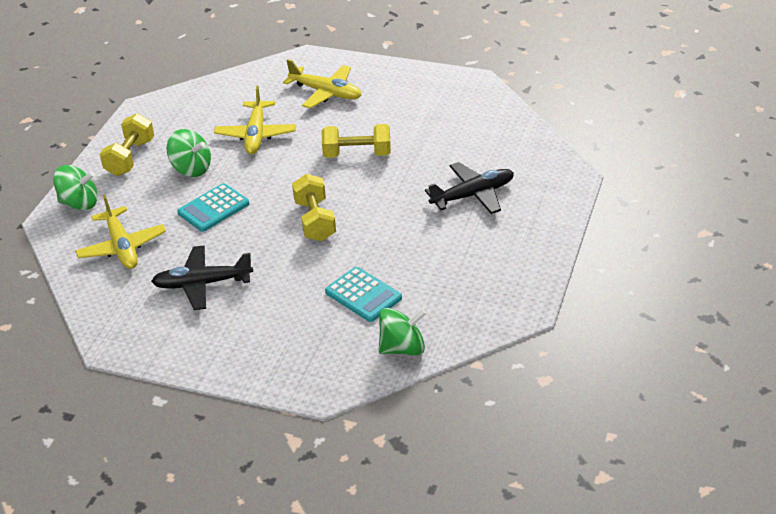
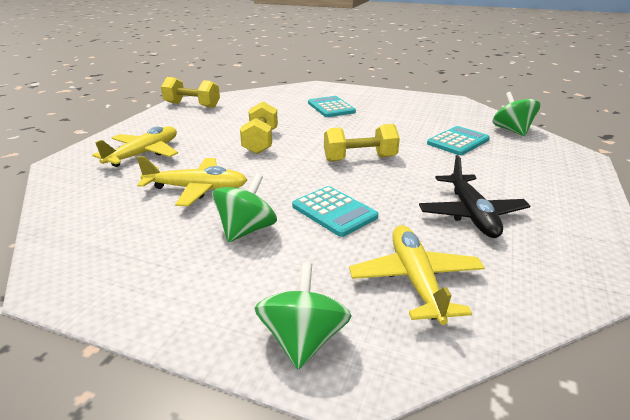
camera: 90 degrees left, 10 degrees down
yellow plane [75,195,166,269] -> yellow plane turned 75 degrees counterclockwise [349,225,485,325]
yellow dumbbell [100,113,154,176] -> yellow dumbbell moved to [161,77,220,108]
black plane [425,162,514,214] -> turquoise calculator [308,96,356,117]

